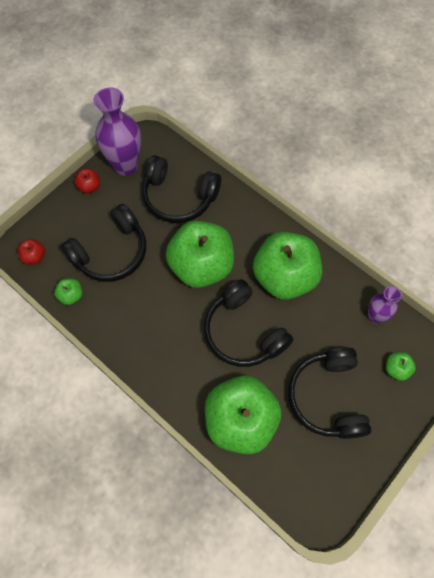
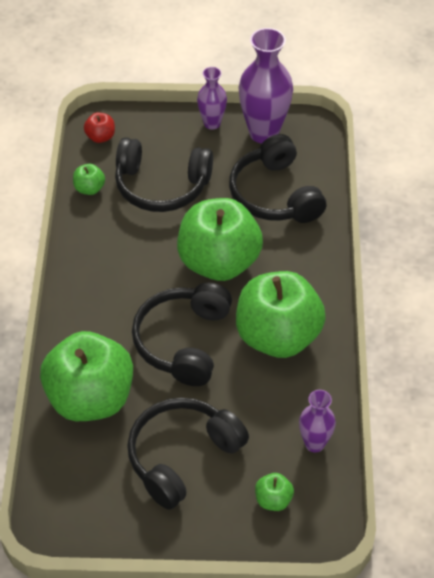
camera: 50 degrees right, 15 degrees down
red apple [74,169,100,193] -> purple vase [197,67,227,130]

